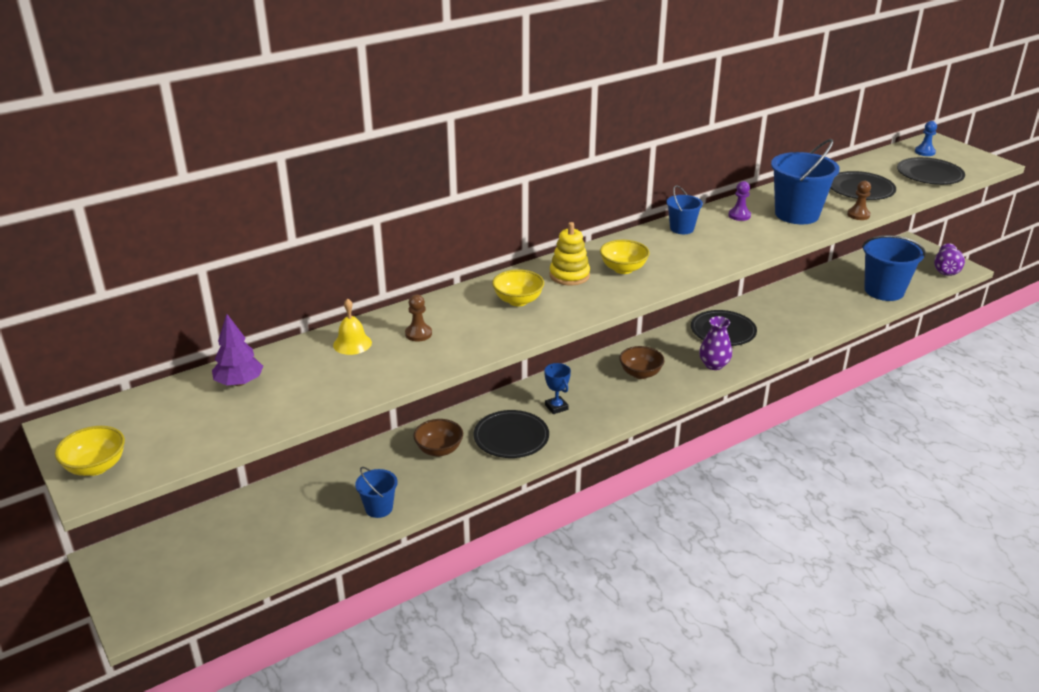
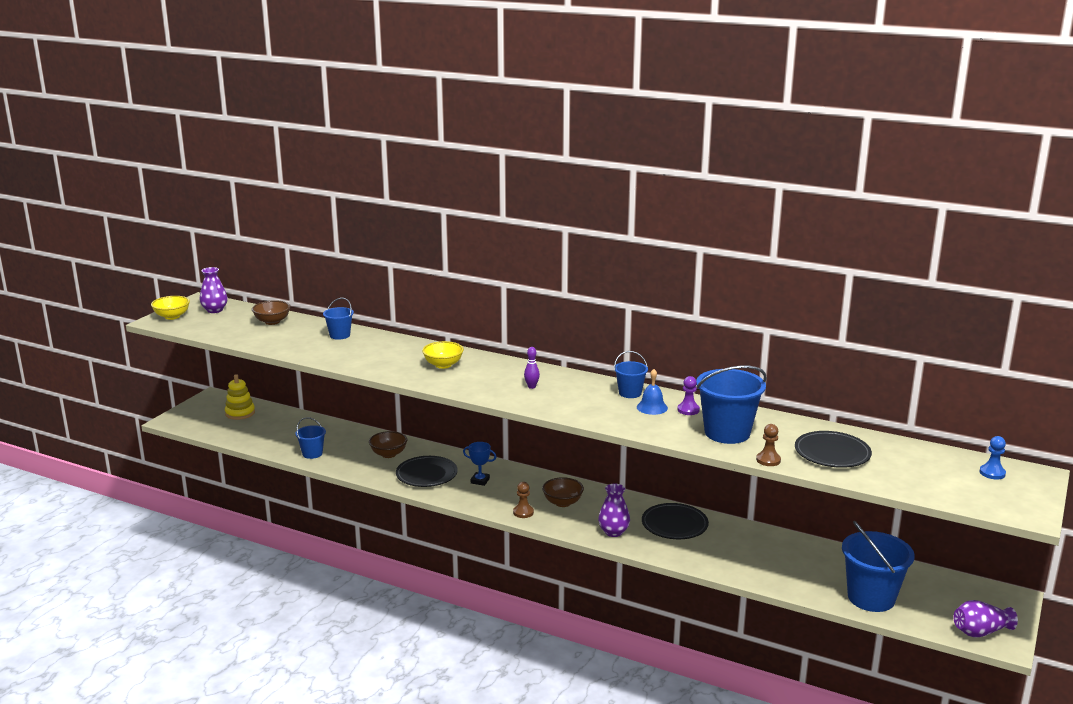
camera: 60 degrees right, 10 degrees down
purple tree [212,314,263,386] -> brown bowl [252,300,290,325]
yellow bell [333,298,372,355] -> blue bucket [323,298,354,340]
brown pawn [405,294,432,342] -> brown pawn moved to [513,482,534,518]
blue trophy [544,363,571,414] -> blue trophy turned 75 degrees clockwise [463,442,496,486]
yellow stacking toy [550,222,590,285] -> yellow stacking toy moved to [225,374,255,420]
yellow bowl [600,240,650,274] -> purple bowling pin [524,347,540,389]
black plate [897,157,965,185] -> none
none -> purple vase [200,267,228,313]
none -> blue bell [637,369,668,415]

